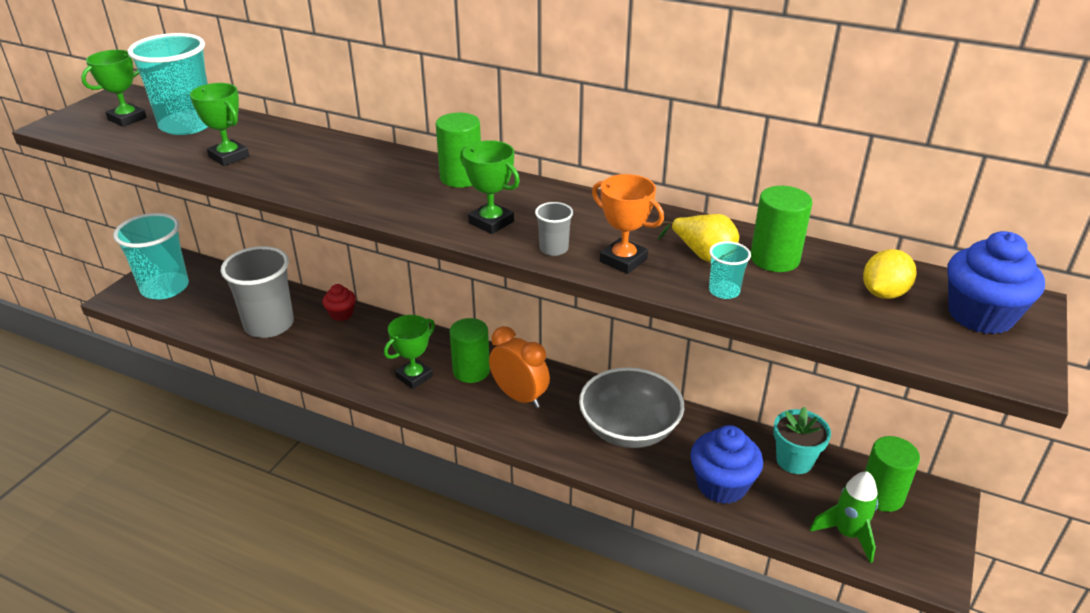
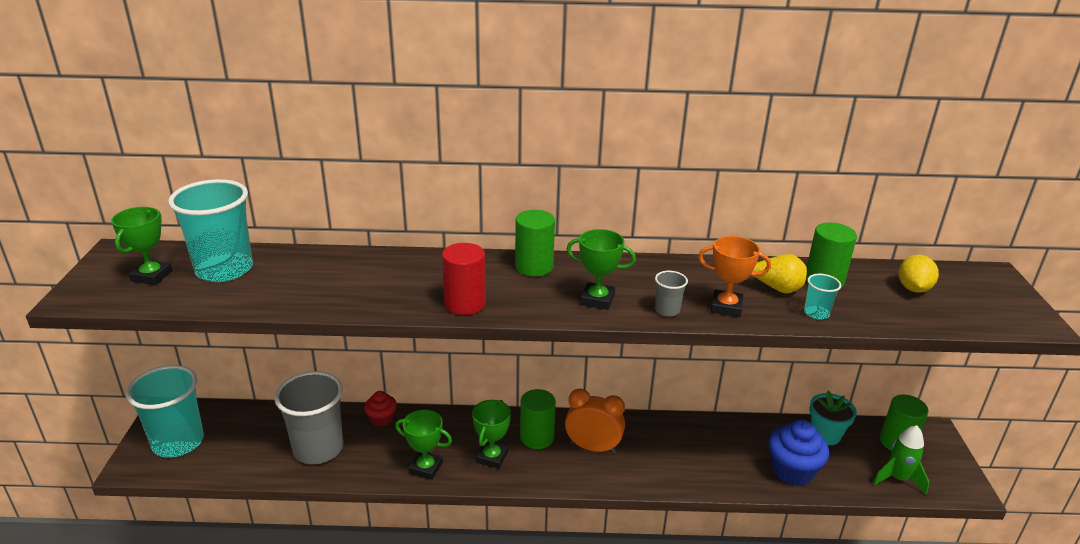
camera: 25 degrees left, 5 degrees down
green trophy [190,83,249,166] -> green trophy moved to [395,410,452,480]
grey bowl [579,367,684,448] -> none
blue cupcake [947,231,1045,334] -> none
none -> red cylinder [442,243,486,315]

